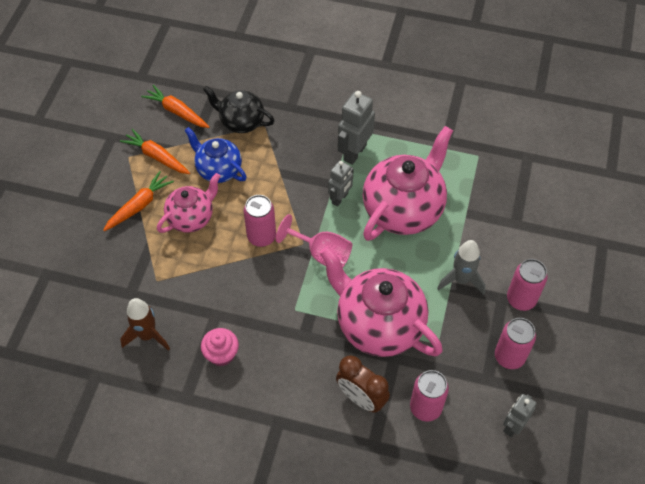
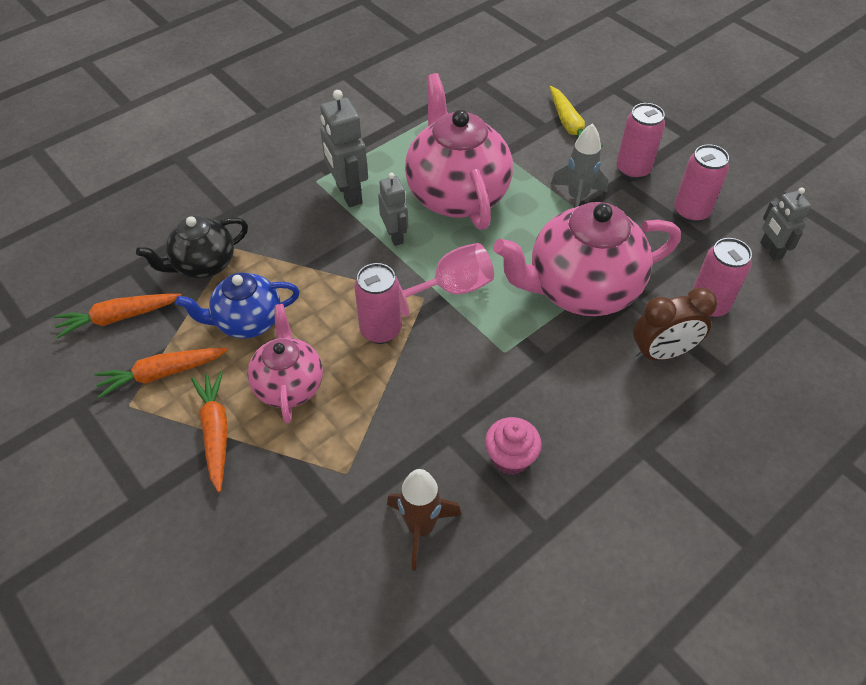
camera: 55 degrees left, 5 degrees down
none -> yellow carrot [550,86,603,147]

